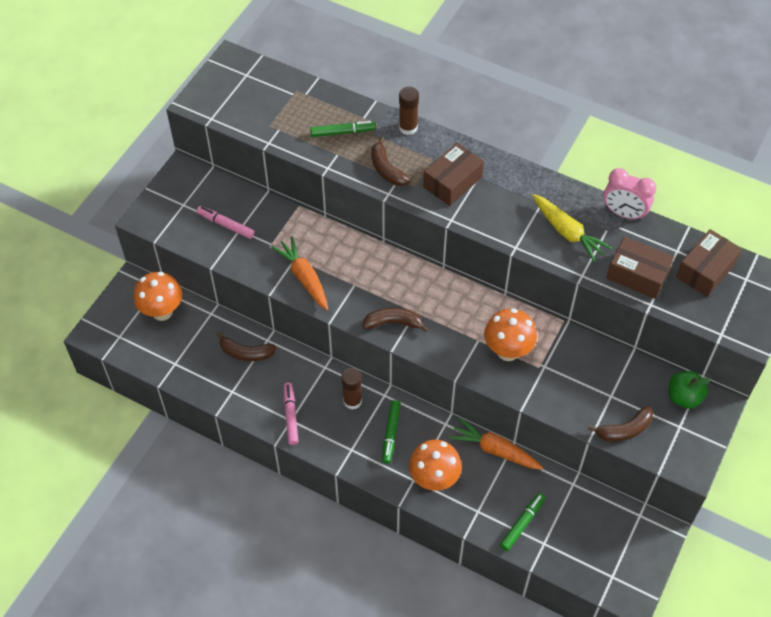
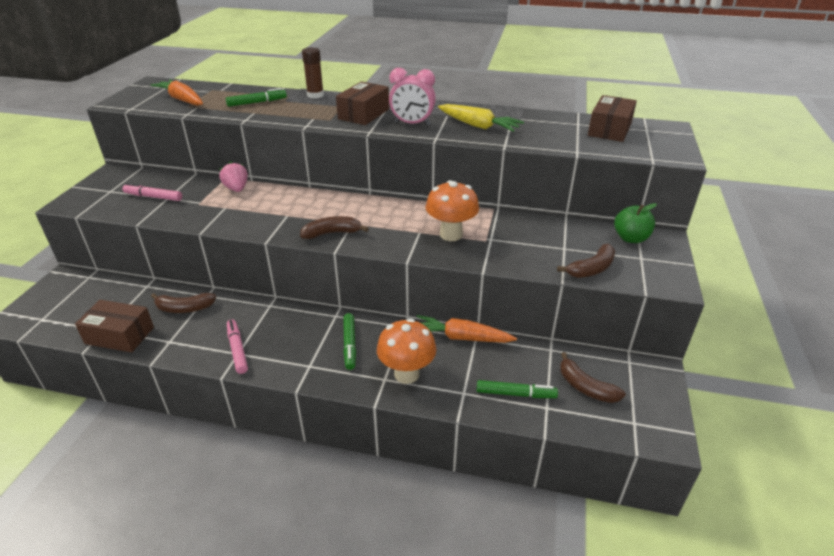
camera: 15 degrees left, 20 degrees down
orange mushroom [133,272,182,321] -> none
orange carrot [271,236,328,310] -> orange carrot moved to [151,79,203,106]
brown glue stick [341,368,362,409] -> none
brown banana [371,136,411,186] -> brown banana moved to [560,352,626,403]
green marker [500,493,546,551] -> green marker turned 75 degrees clockwise [477,380,558,398]
pink clock [603,168,656,221] -> pink clock moved to [389,68,436,125]
brown box [606,237,674,299] -> brown box moved to [75,300,154,352]
none -> pink strawberry [219,161,248,192]

